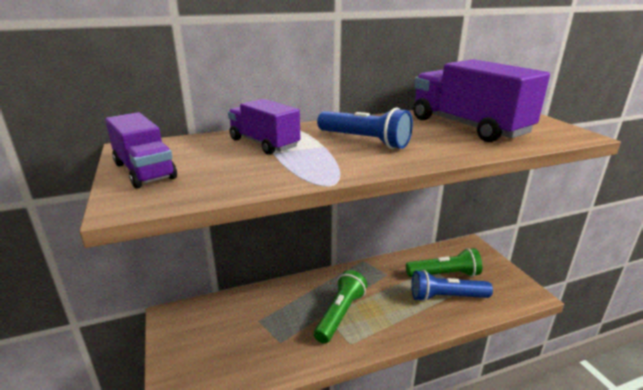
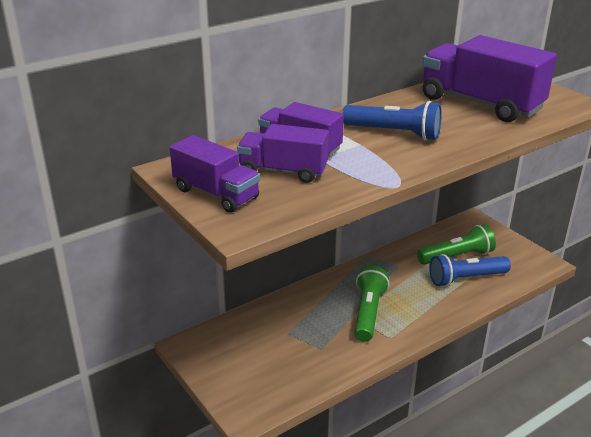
camera: 15 degrees left, 5 degrees up
none -> purple truck [237,124,329,183]

